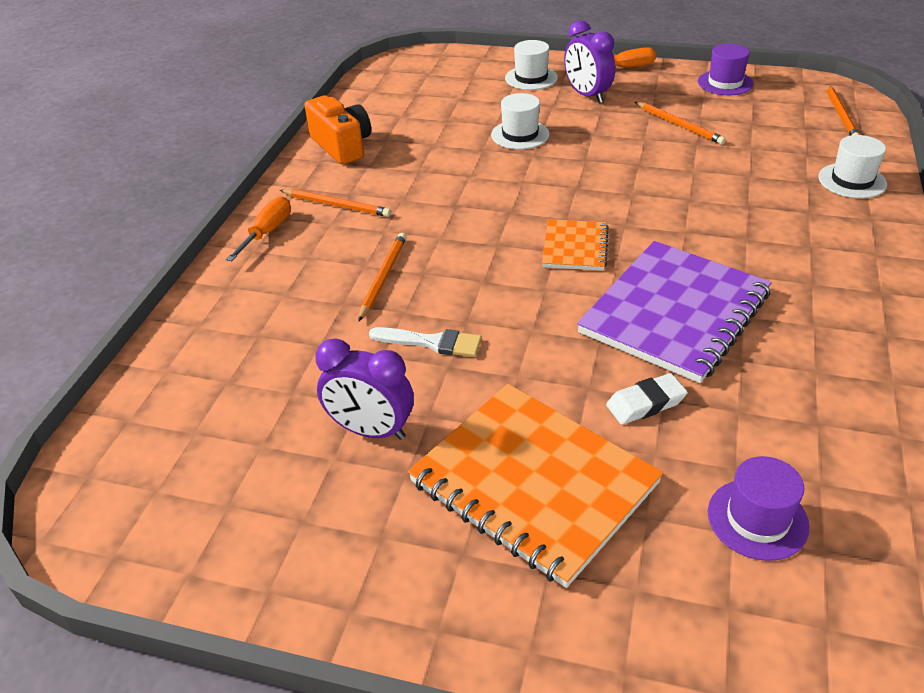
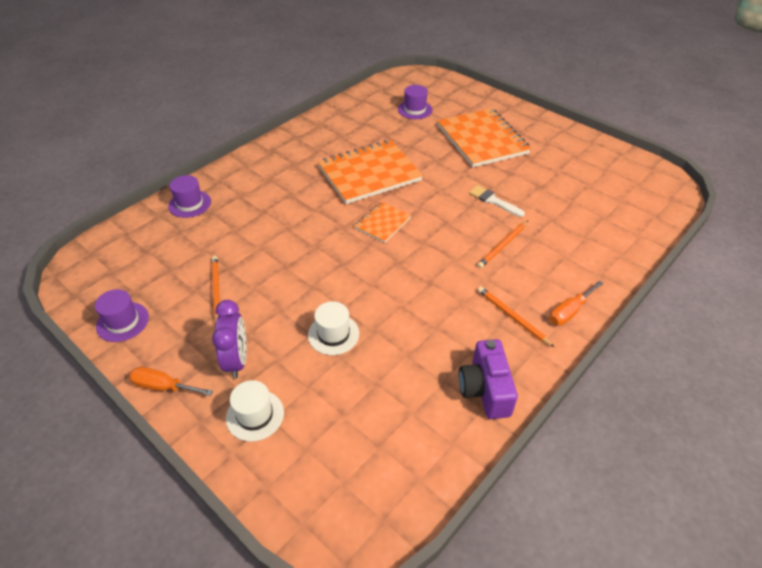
camera: 155 degrees left, 5 degrees up
orange camera [304,95,371,165] -> purple camera [459,339,518,419]
purple clock [315,338,414,440] -> none
purple notebook [577,241,772,383] -> orange notebook [318,140,423,204]
white eraser [606,373,687,425] -> none
white hat [818,135,887,198] -> purple hat [168,175,211,218]
orange pencil [826,84,860,136] -> none

